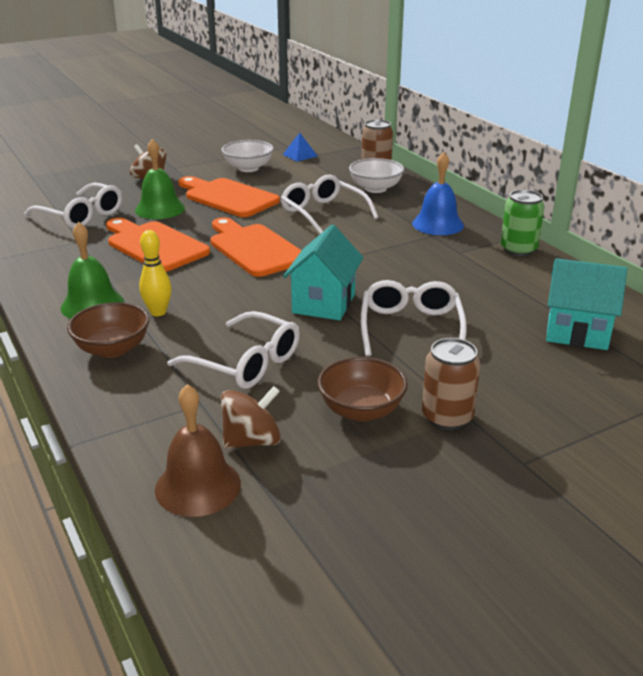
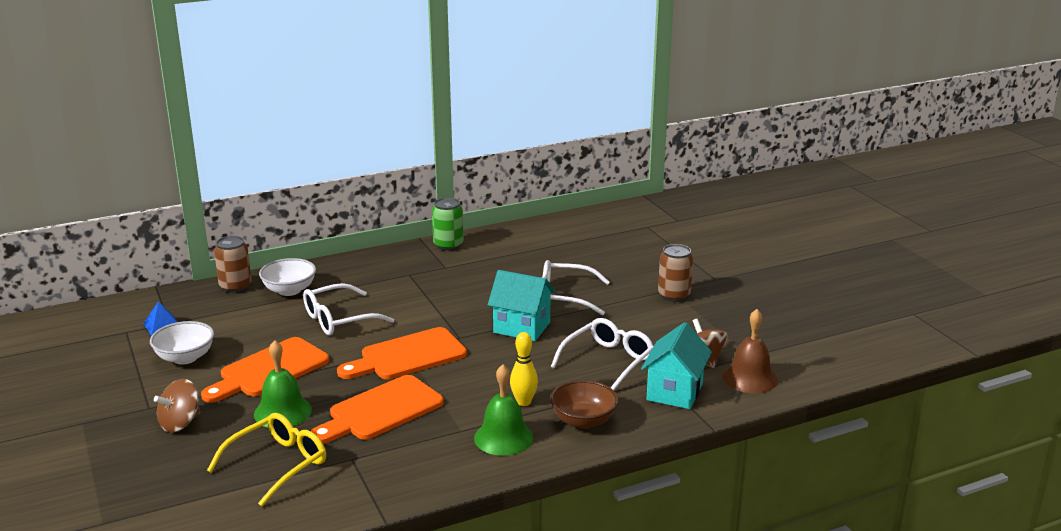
camera: 85 degrees left, 5 degrees down
white glasses [24,183,122,228] -> yellow glasses [207,413,326,507]
brown bowl [317,357,408,421] -> none
blue bell [412,152,464,235] -> none
turquoise house [546,258,627,350] -> turquoise house moved to [641,322,712,409]

